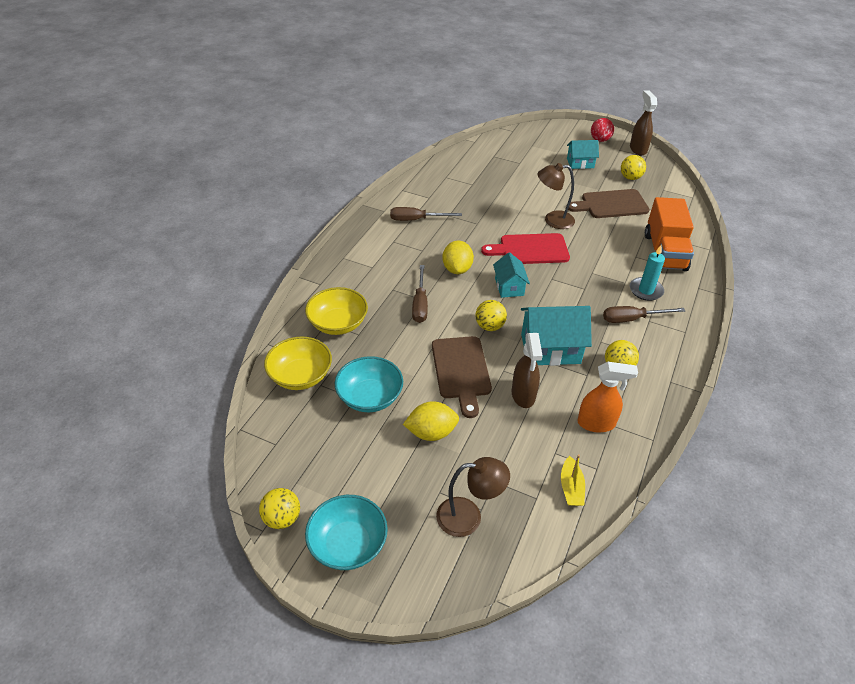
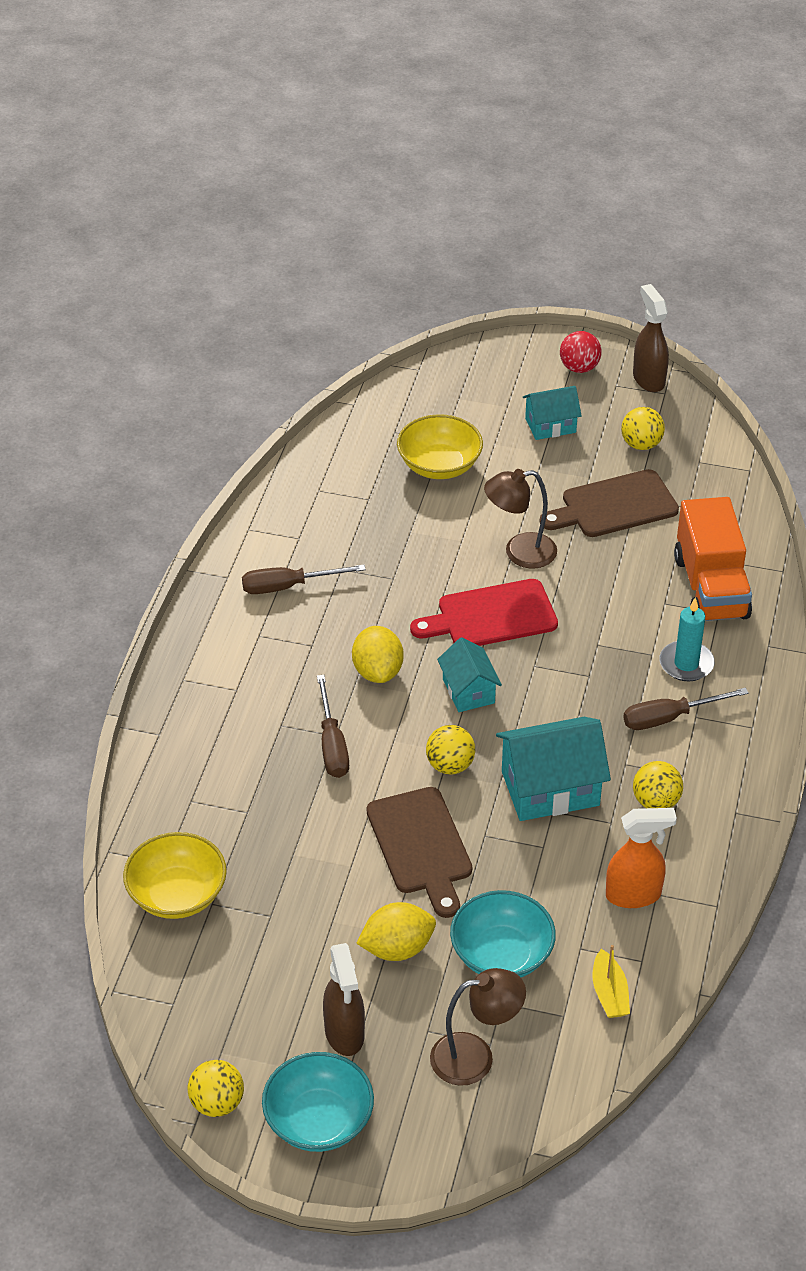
camera: 10 degrees left, 0 degrees up
yellow bowl [305,287,368,335] -> yellow bowl moved to [397,414,483,479]
turquoise bowl [335,356,403,412] -> turquoise bowl moved to [450,890,556,977]
brown spray bottle [512,333,543,408] -> brown spray bottle moved to [323,943,365,1056]

